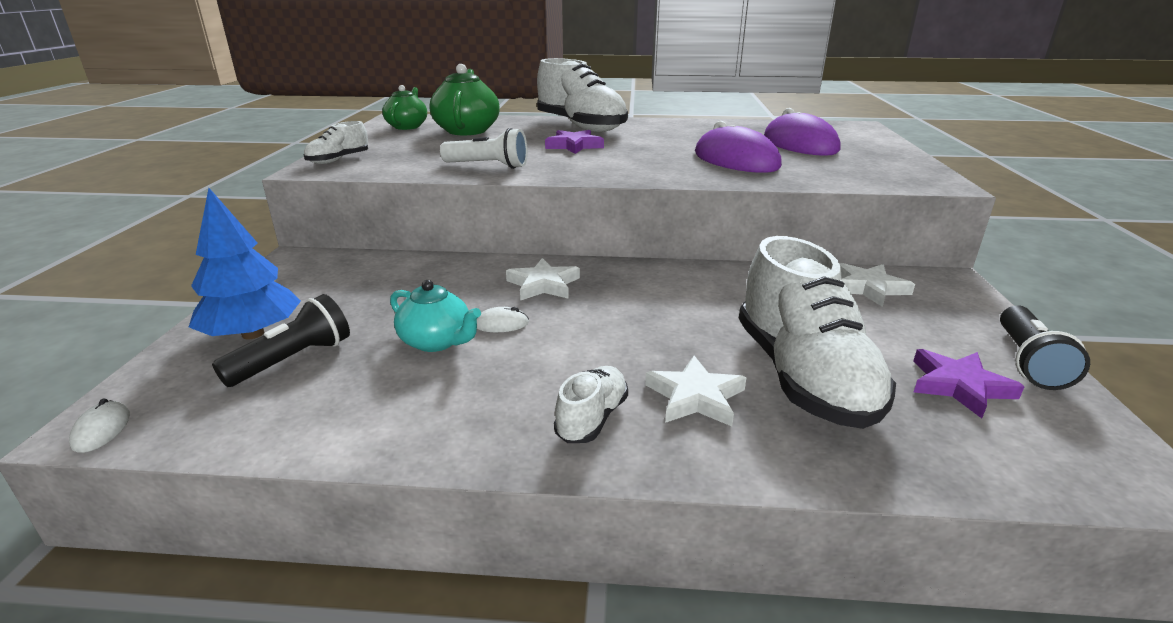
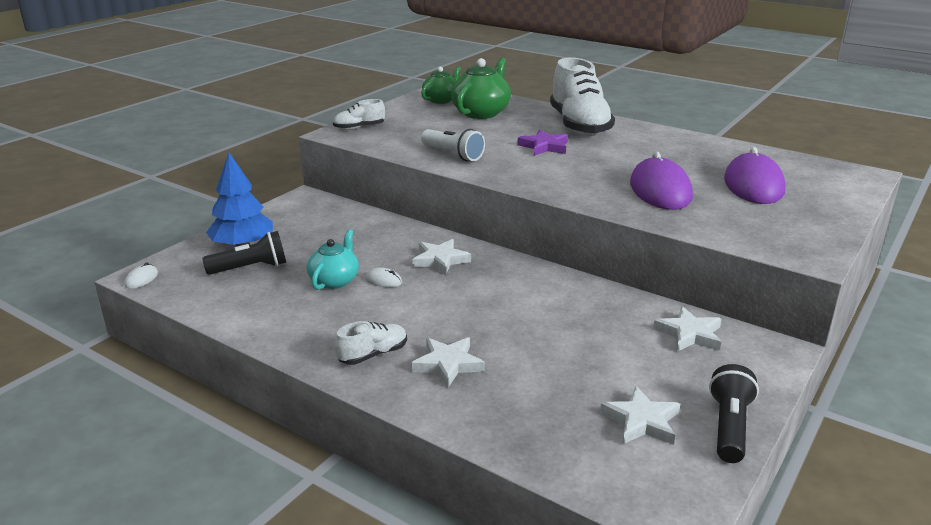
camera: 30 degrees right, 0 degrees up
turquoise teapot [390,280,481,352] -> turquoise teapot turned 135 degrees counterclockwise [307,230,359,290]
white shoe [739,236,896,429] -> none
purple star [913,349,1025,418] -> white star [600,386,680,445]
black flashlight [1000,305,1090,390] -> black flashlight turned 150 degrees clockwise [709,364,759,463]

